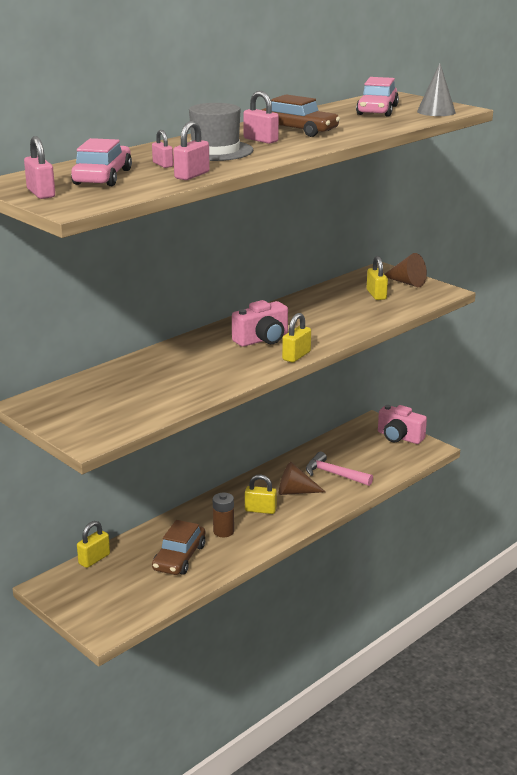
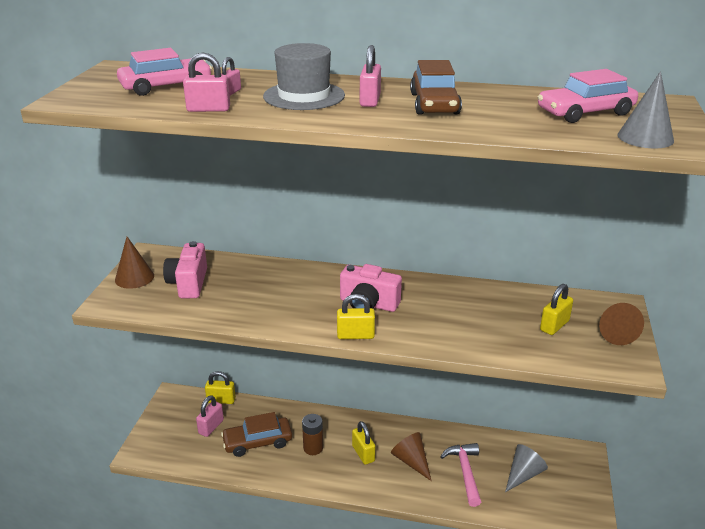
camera: 55 degrees right, 5 degrees up
pink padlock [24,136,55,199] -> pink padlock moved to [196,395,224,437]
pink camera [378,405,427,444] -> pink camera moved to [163,241,207,298]
none -> brown cone [115,237,154,289]
none -> grey cone [505,444,548,492]

